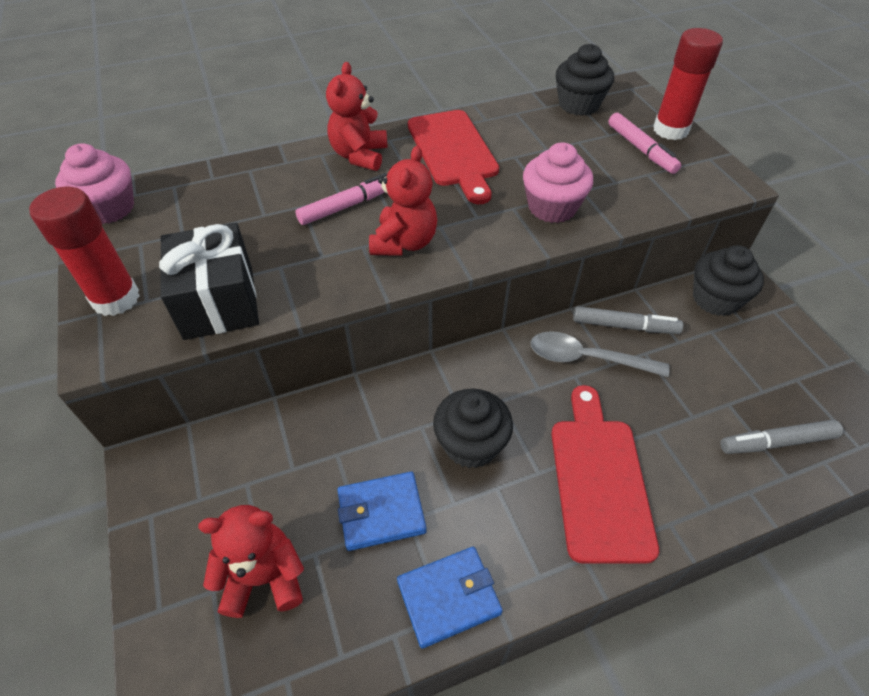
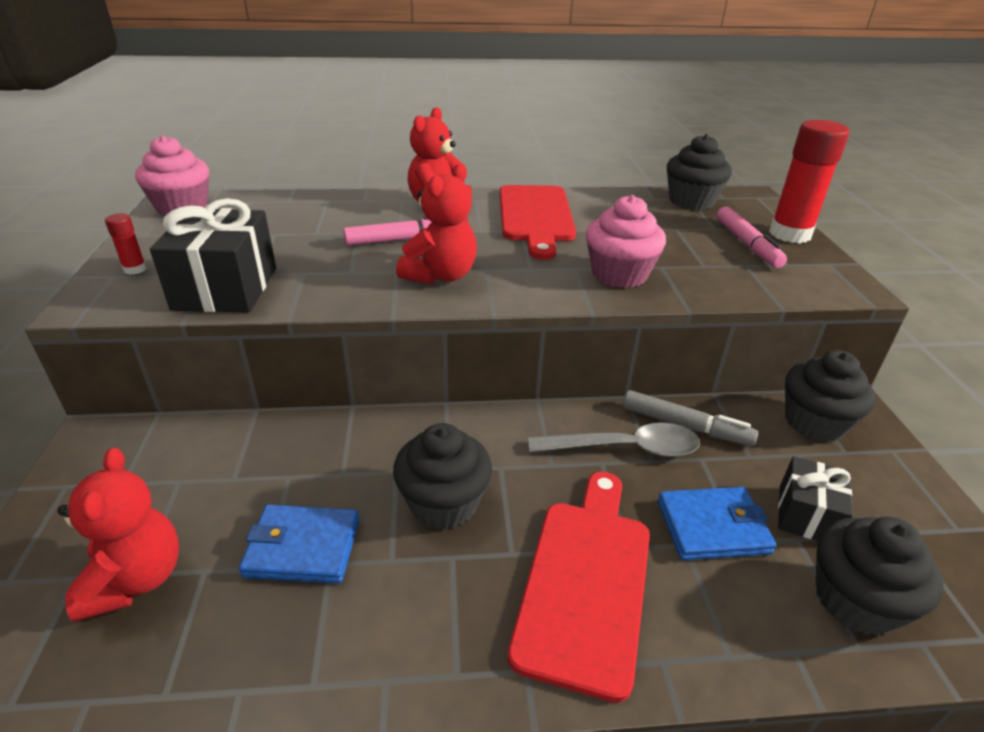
camera: 15 degrees right, 15 degrees down
red glue stick [29,186,140,316] -> red glue stick [105,213,147,275], size x0.45
red teddy bear [198,505,304,618] -> red teddy bear turned 75 degrees clockwise [57,448,179,622]
blue wallet [397,546,503,648] -> blue wallet moved to [658,487,777,560]
grey spoon [530,331,670,377] -> grey spoon turned 150 degrees clockwise [528,423,700,457]
grey marker [720,420,843,454] -> black cupcake [816,516,944,636]
none -> black gift [778,456,853,541]

